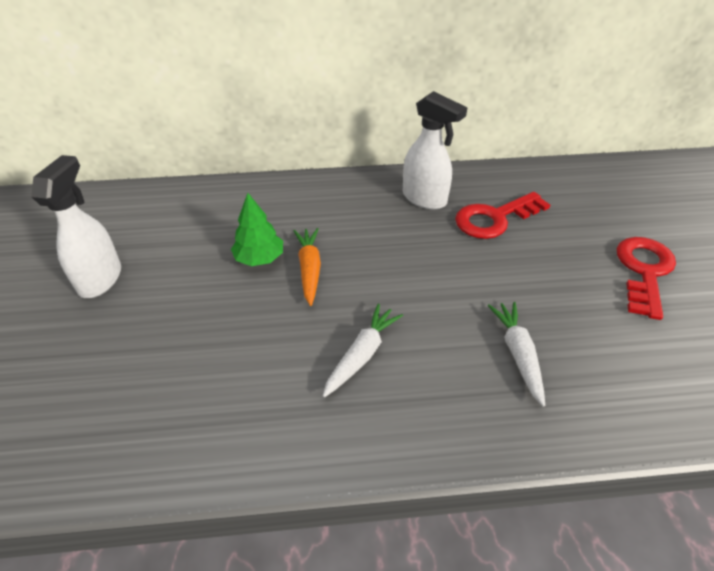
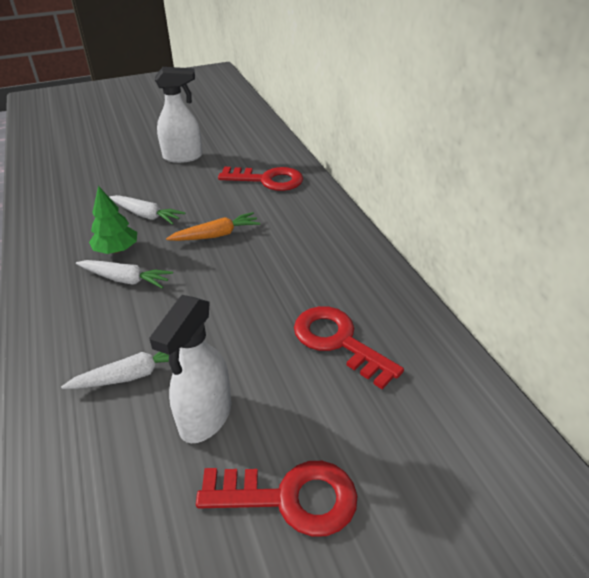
camera: 75 degrees right, 5 degrees down
green tree [231,193,283,266] -> green tree moved to [89,186,137,254]
white spray bottle [403,91,467,209] -> white spray bottle moved to [149,295,231,443]
none -> white carrot [109,195,185,225]
none -> red key [218,167,303,191]

